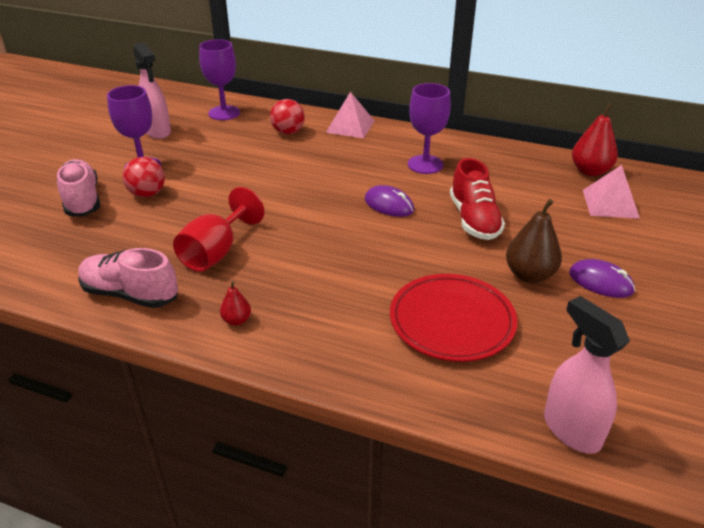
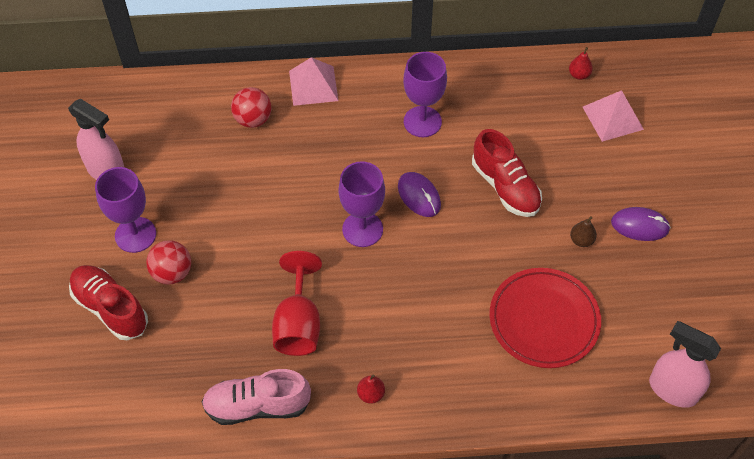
camera: 25 degrees left, 20 degrees up
pink shoe [57,159,100,217] -> red shoe [69,265,148,340]
purple goblet [199,39,240,120] -> purple goblet moved to [338,161,385,247]
purple mouse [365,185,414,217] -> purple mouse turned 45 degrees clockwise [398,172,441,217]
brown pear [506,199,562,283] -> brown pear [570,216,597,247], size x0.53
red pear [572,103,618,176] -> red pear [569,47,593,80], size x0.53

